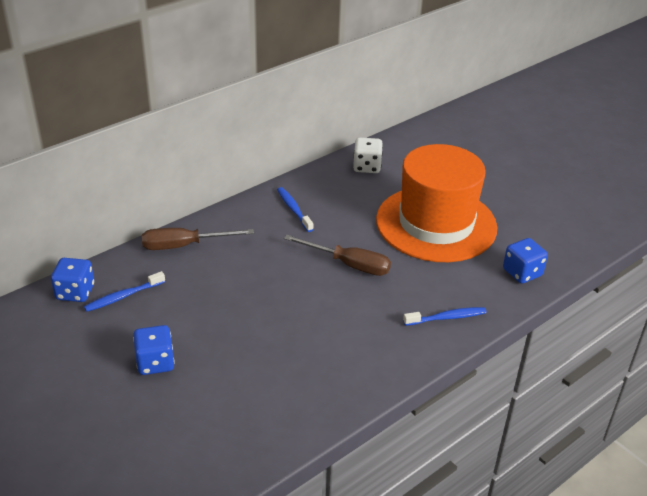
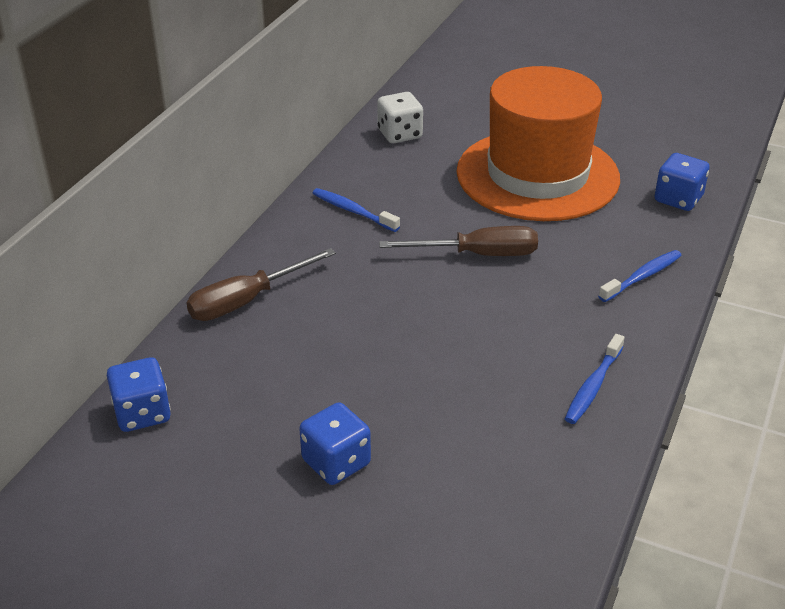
camera: 25 degrees left, 0 degrees up
blue toothbrush [84,271,165,312] -> blue toothbrush moved to [565,334,625,424]

